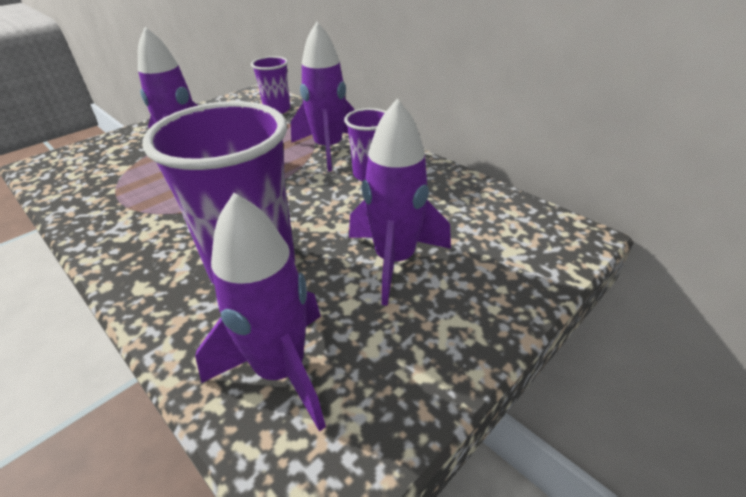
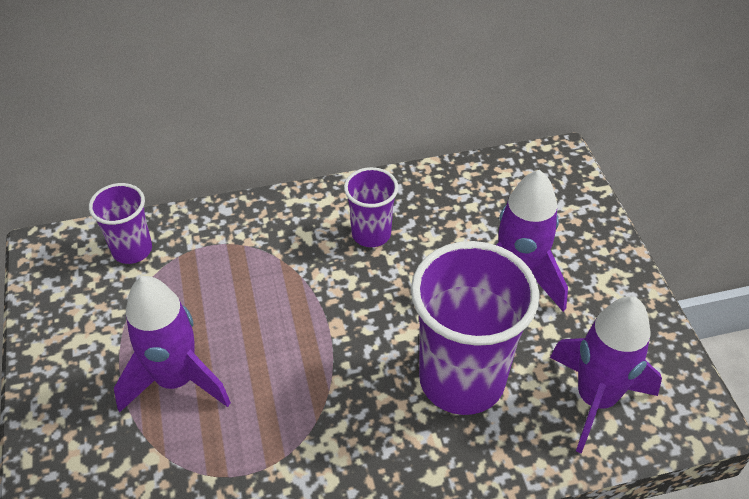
camera: 60 degrees left, 10 degrees up
purple rocket [291,22,355,172] -> none

